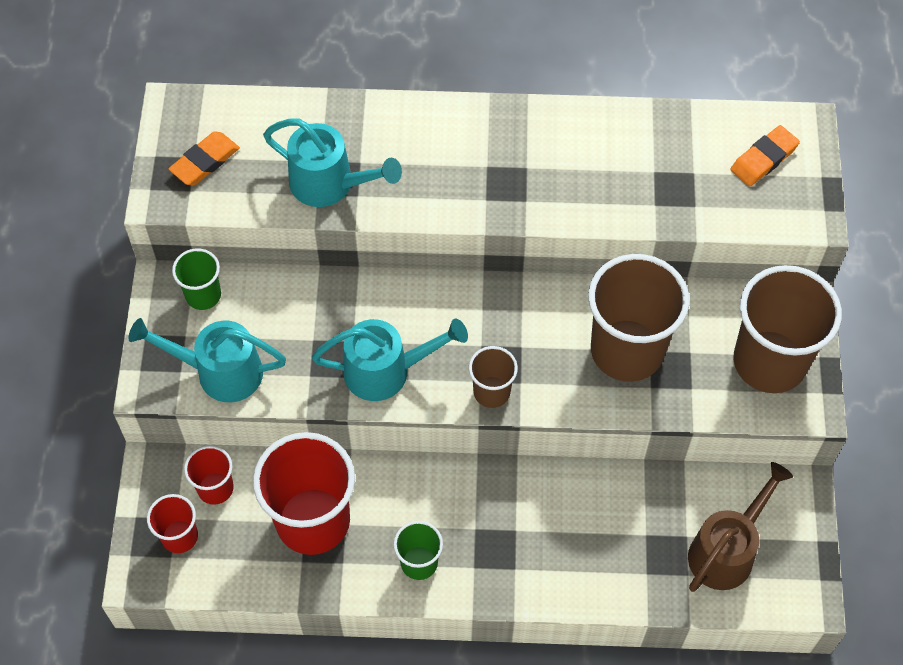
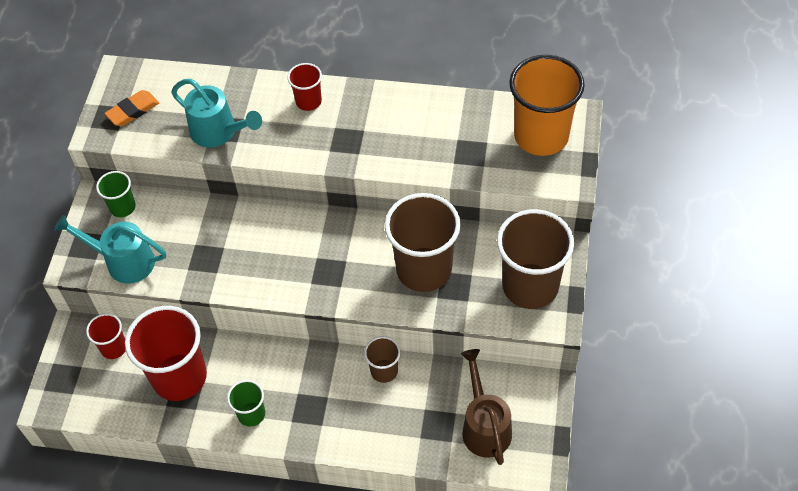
camera: 10 degrees right, 5 degrees down
red cup [147,494,198,553] -> red cup moved to [287,63,322,111]
turquoise watering can [312,319,468,401] -> none
brown cup [469,346,518,408] -> brown cup moved to [364,336,401,383]
brown watering can [688,462,793,592] -> brown watering can turned 60 degrees counterclockwise [461,349,512,465]
orange eraser [730,125,800,187] -> orange cup [509,55,585,156]

